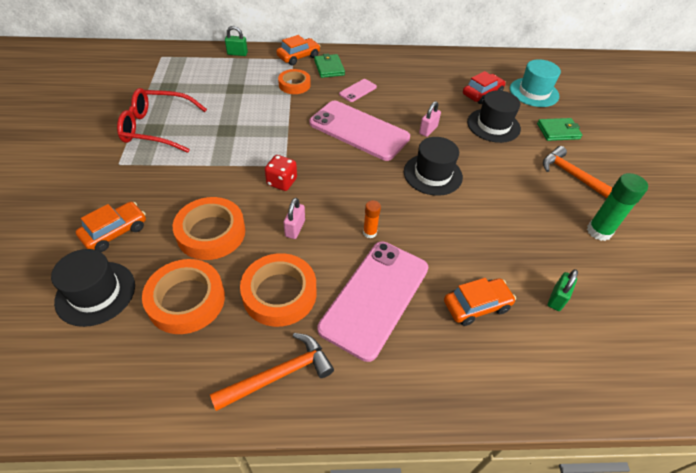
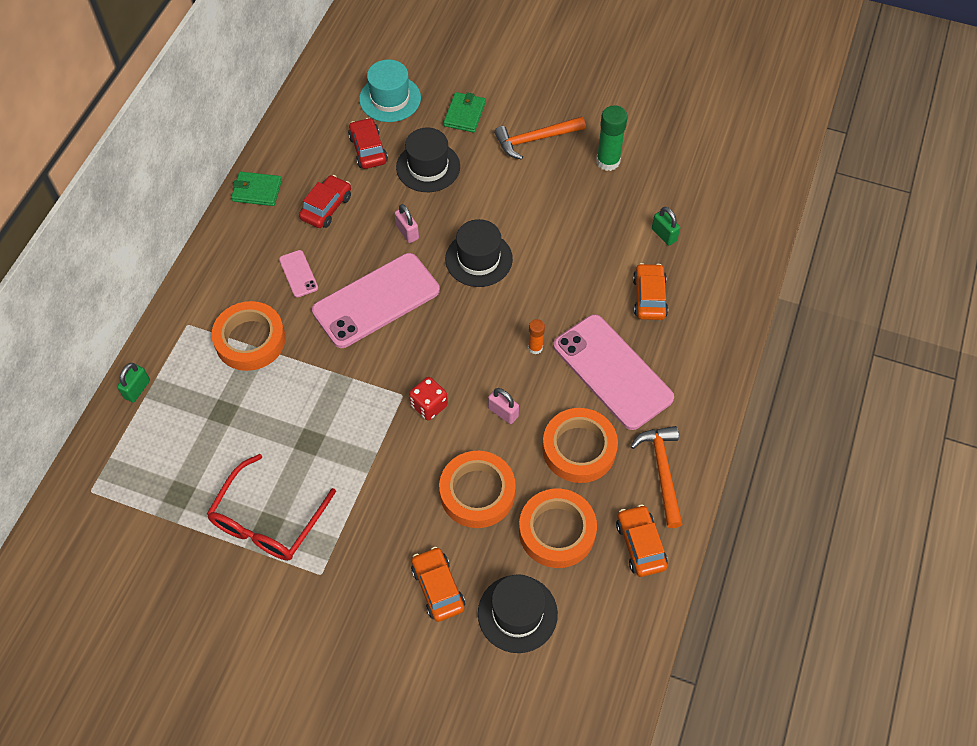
camera: 65 degrees left, 10 degrees up
orange car [276,35,320,65] -> orange car moved to [616,505,668,577]
orange tape [278,69,311,94] -> orange tape [212,301,285,371], size x1.57
green wallet [314,53,345,78] -> green wallet moved to [231,171,282,206]
none -> red car [299,175,351,228]

